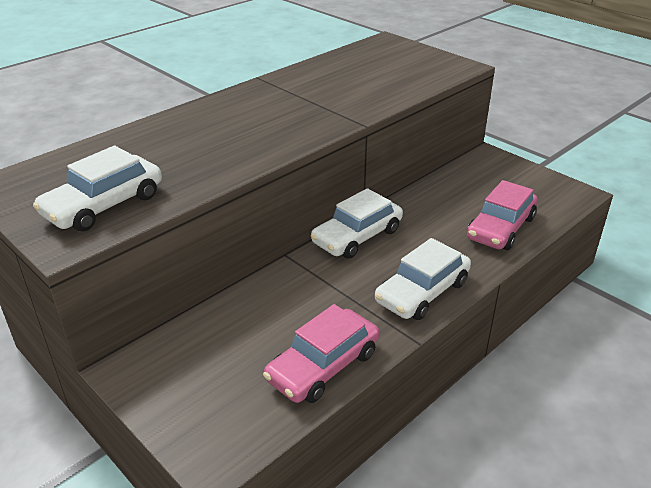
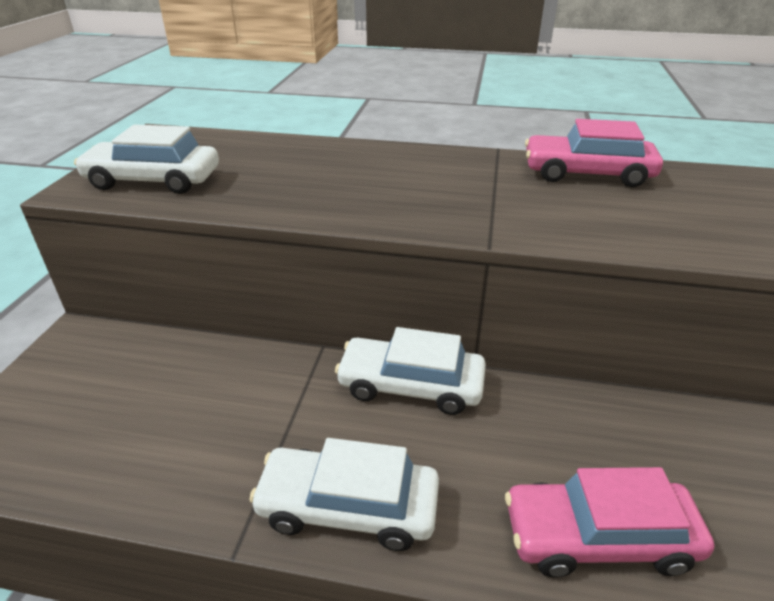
camera: 55 degrees right, 0 degrees up
pink car [263,304,380,403] -> pink car moved to [525,119,663,187]

